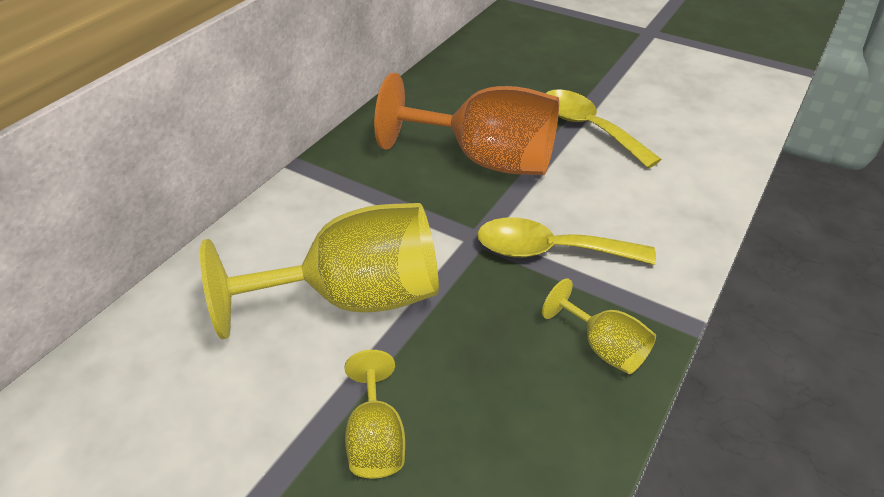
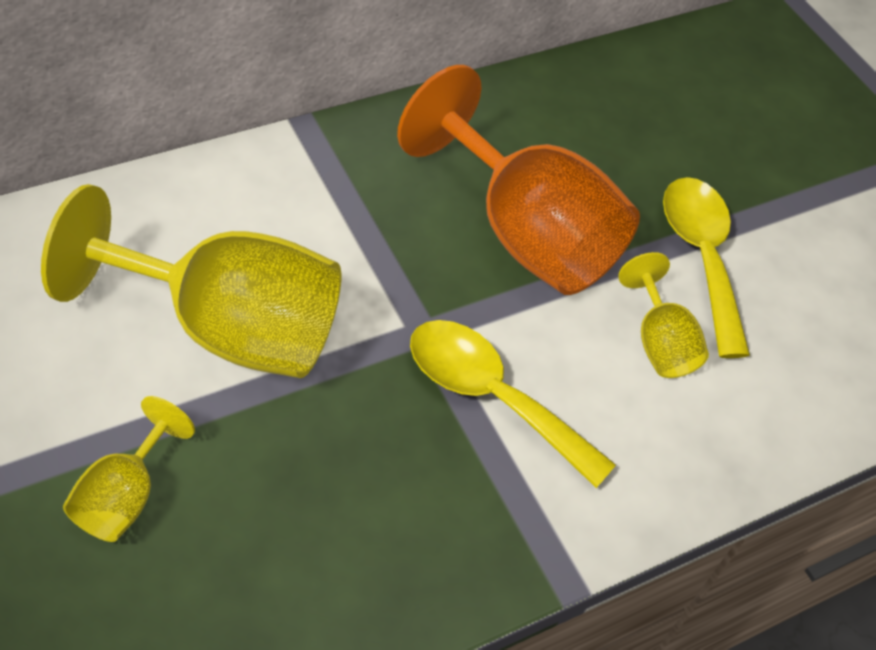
camera: 25 degrees right, 10 degrees up
yellow goblet [542,278,656,374] -> yellow goblet moved to [618,252,709,378]

